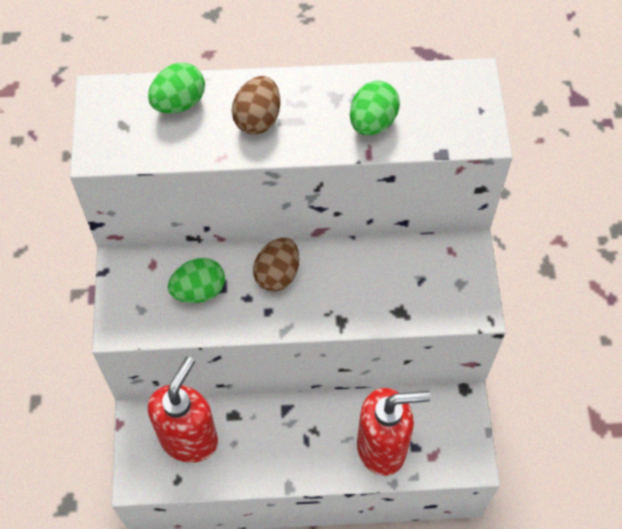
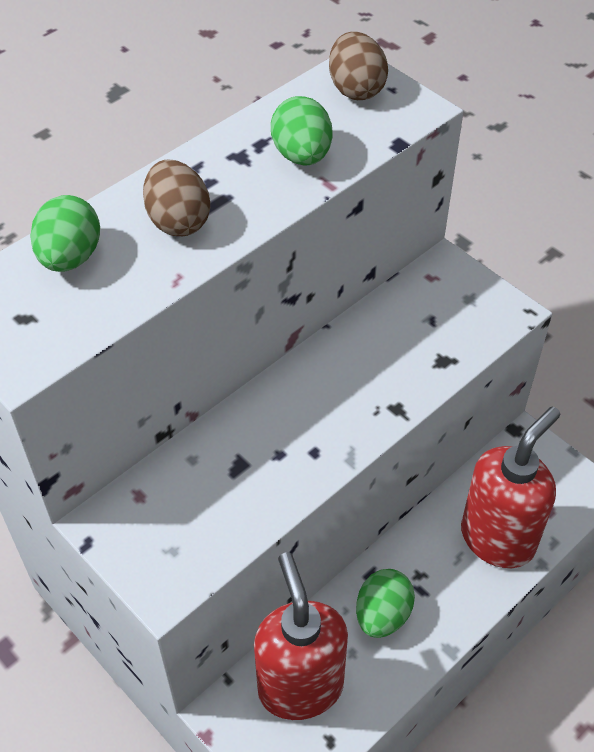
camera: 40 degrees left, 10 degrees down
green egg [168,258,225,303] -> green egg moved to [356,569,415,638]
brown egg [253,238,299,292] -> brown egg moved to [329,31,388,100]

